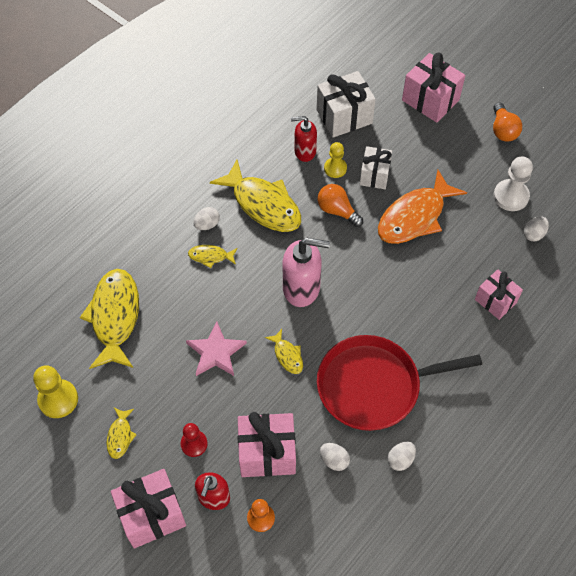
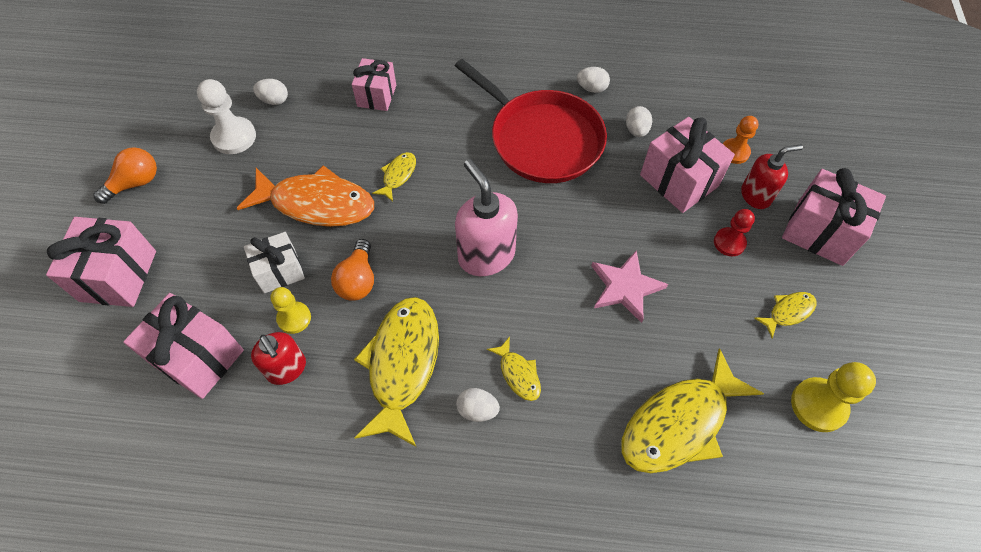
camera: 125 degrees left, 0 degrees up
yellow fish [265,329,303,374] -> yellow fish moved to [372,152,416,202]
white gift [317,71,376,138] -> pink gift [123,293,244,399]

